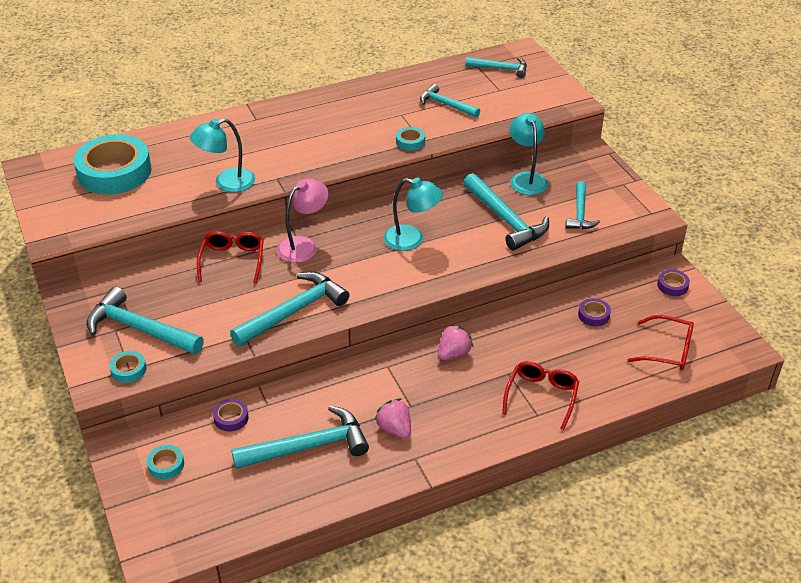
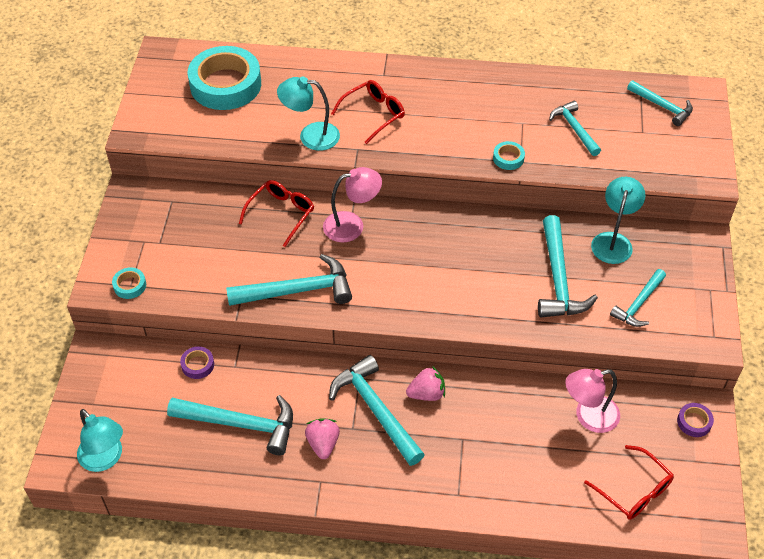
camera: 30 degrees right, 10 degrees up
turquoise hammer [87,287,204,355] -> turquoise hammer moved to [329,355,425,466]
turquoise tape [147,445,184,479] -> none
turquoise lamp [384,178,443,251] -> turquoise lamp moved to [77,409,123,472]
red glasses [502,361,579,430] -> red glasses moved to [331,80,405,144]
purple tape [578,298,611,326] -> pink lamp [565,369,620,433]

